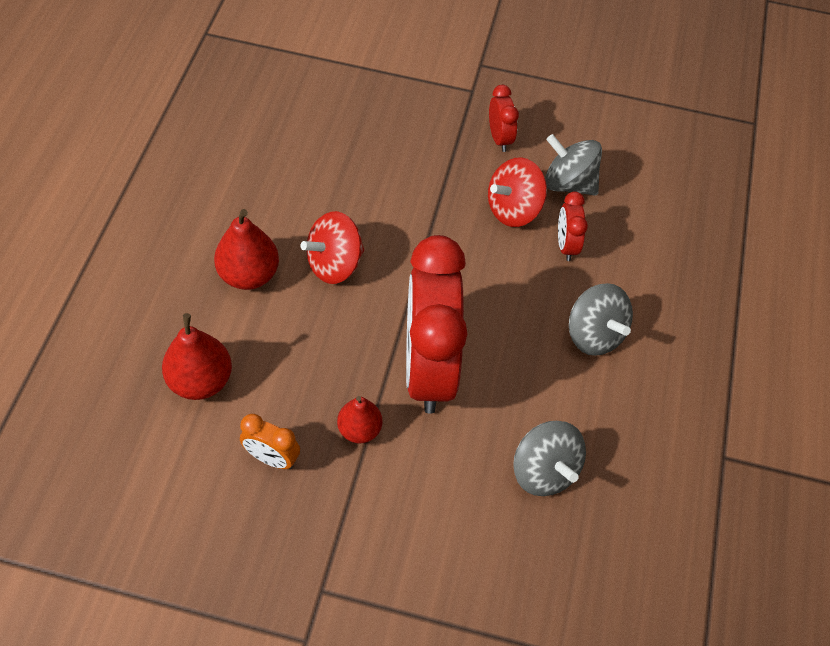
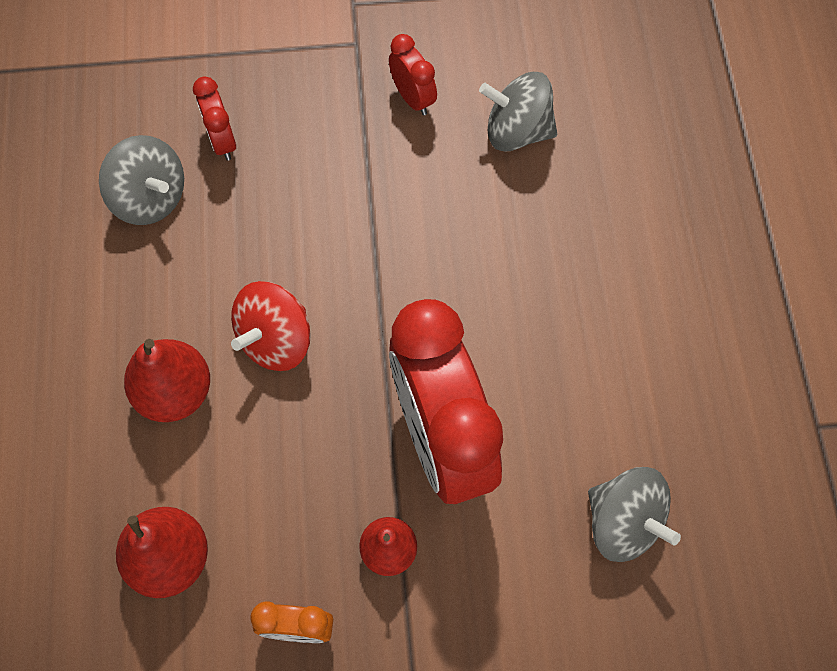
camera: 15 degrees left, 10 degrees up
red spinning top [488,157,547,227] -> none
red clock [558,192,588,261] -> red clock moved to [193,77,236,161]
grey spinning top [569,283,633,356] -> grey spinning top moved to [99,135,184,225]

